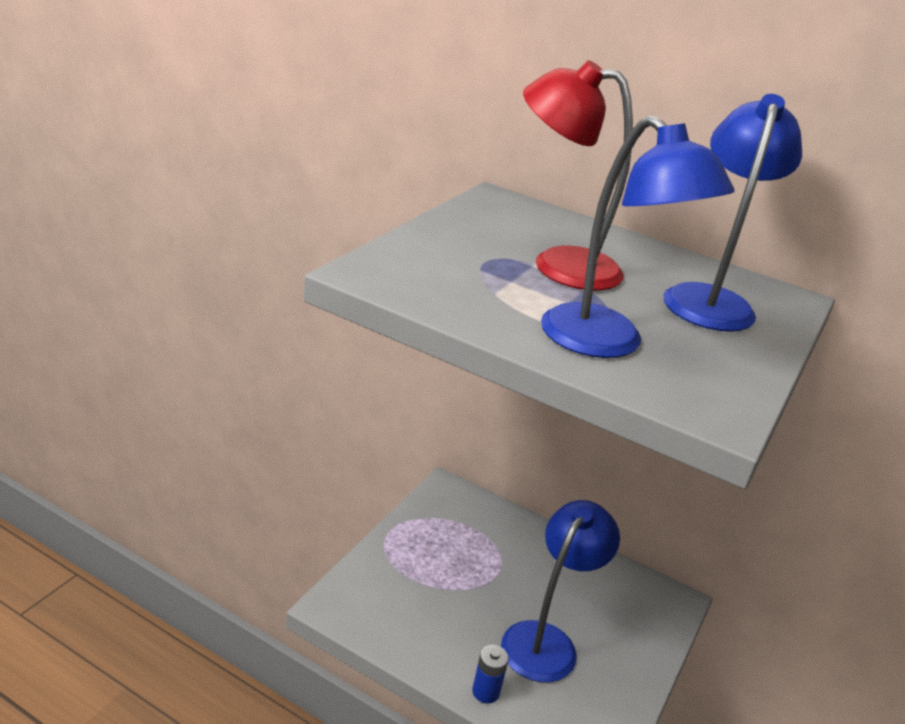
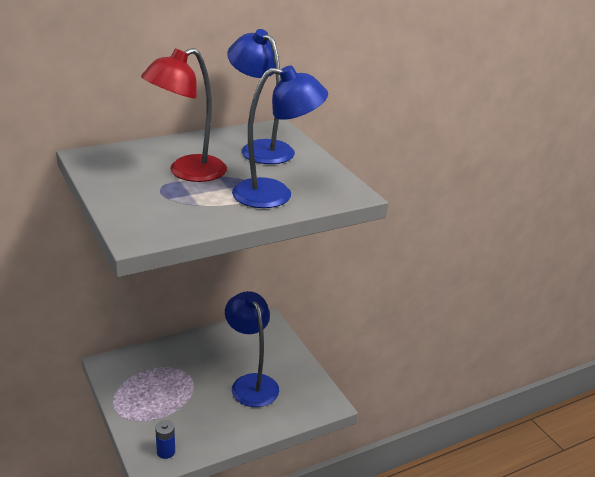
camera: 55 degrees left, 0 degrees up
blue battery [472,645,509,704] -> blue battery moved to [155,420,175,459]

